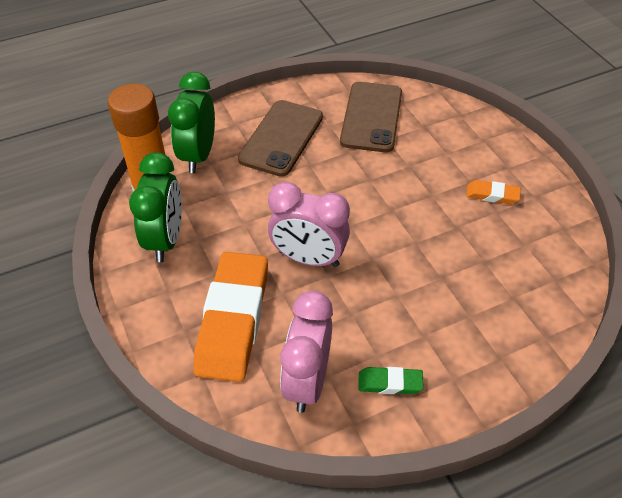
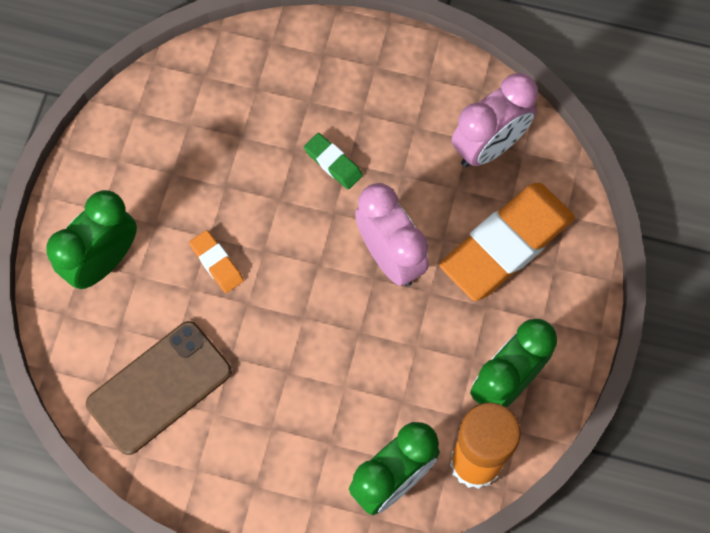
camera: 140 degrees left, 20 degrees up
brown phone [238,100,323,177] -> none
green eraser [358,367,423,394] -> green eraser moved to [304,133,363,189]
orange eraser [466,180,521,204] -> orange eraser moved to [189,230,244,293]
none -> green clock [46,190,137,289]

